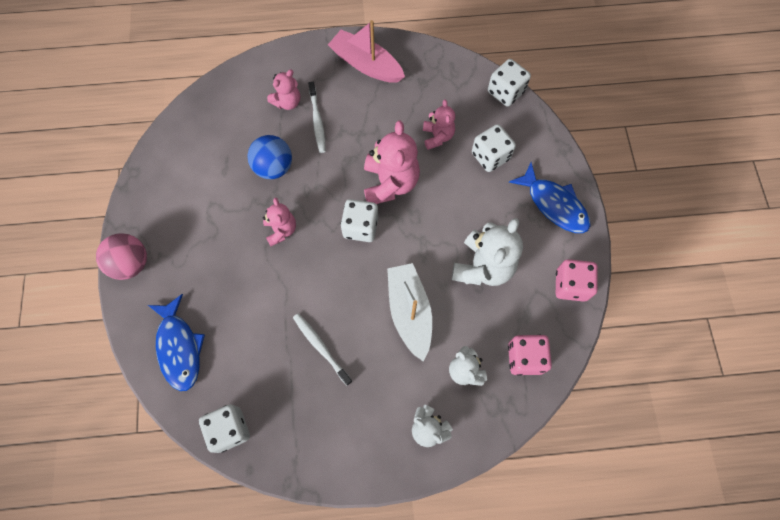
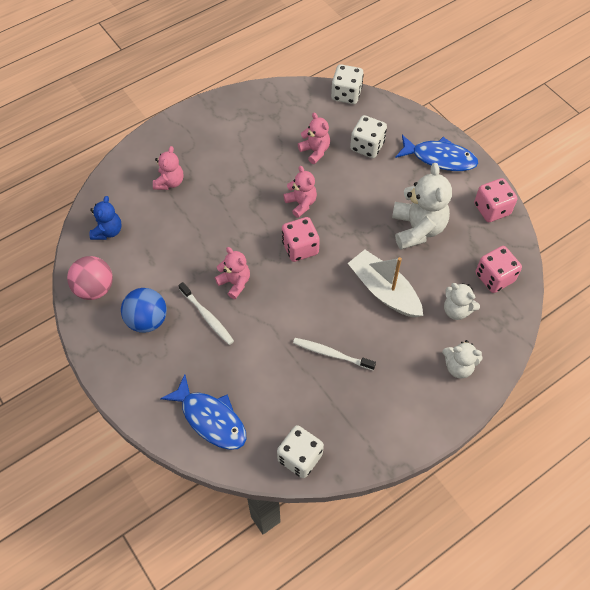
camera: 30 degrees left, 10 degrees down
pink ball [96,233,147,280] -> pink ball moved to [67,256,113,300]
blue ball [248,135,292,179] -> blue ball moved to [121,288,167,333]
white toothbrush [308,82,326,153] -> white toothbrush moved to [178,282,234,345]
pink boat [328,20,405,83] -> none
white dice [341,199,378,242] -> pink dice [282,217,320,262]
pink teddy bear [364,121,420,204] -> pink teddy bear [284,166,317,218], size x0.58
none -> blue teddy bear [89,196,122,240]

